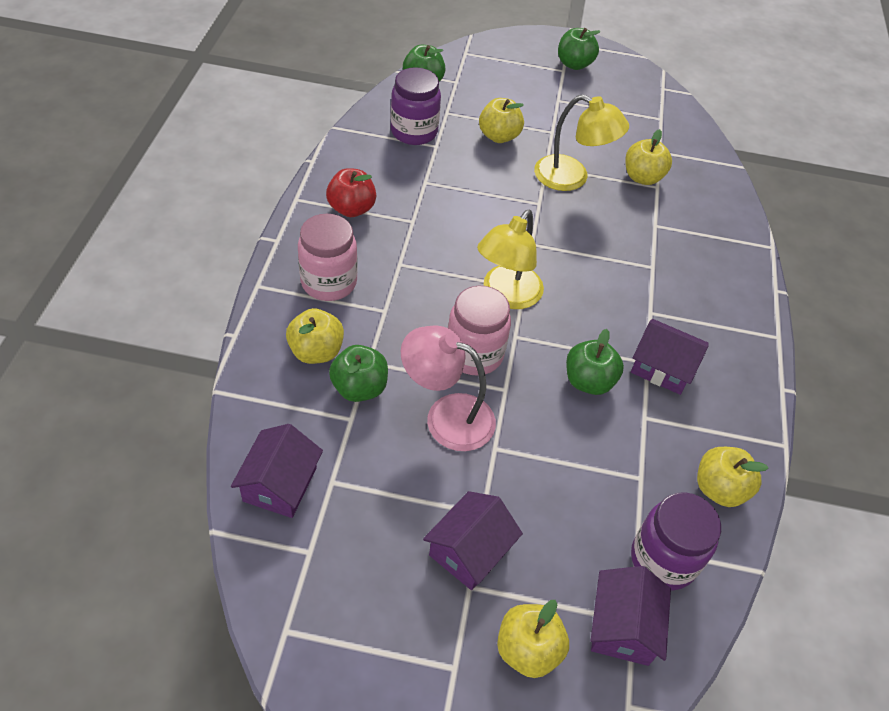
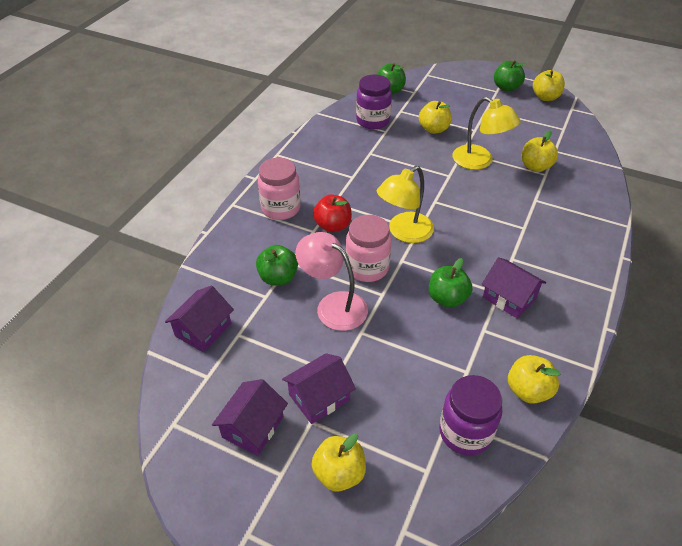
camera: 20 degrees right, 5 degrees down
yellow apple [286,308,344,364] -> yellow apple moved to [533,70,565,101]
red apple [326,168,376,217] -> red apple moved to [313,195,352,232]
purple house [591,566,671,666] -> purple house moved to [212,379,288,456]

